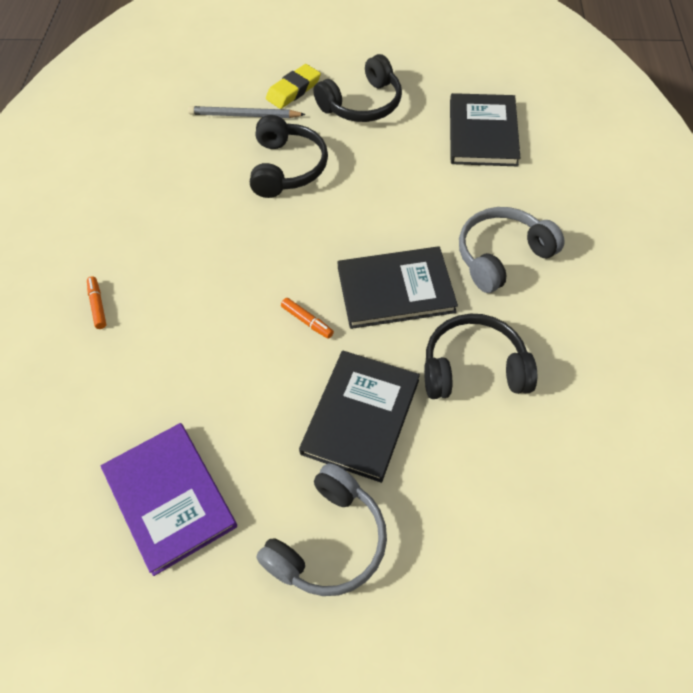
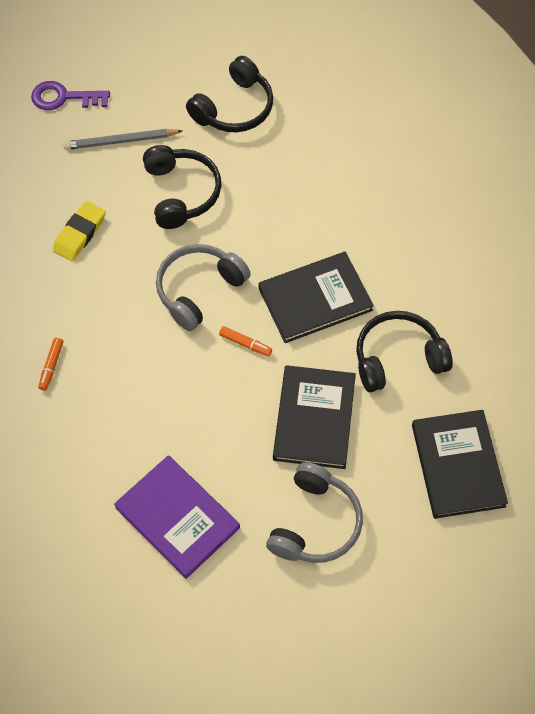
camera: 15 degrees left, 5 degrees up
orange marker [87,276,106,329] -> orange marker turned 135 degrees counterclockwise [38,338,64,391]
yellow eraser [266,64,321,109] -> yellow eraser moved to [53,201,106,261]
black book [450,93,520,166] -> black book moved to [412,410,508,519]
grey headphones [459,207,565,293] -> grey headphones moved to [156,244,251,331]
none -> purple key [31,81,110,110]

